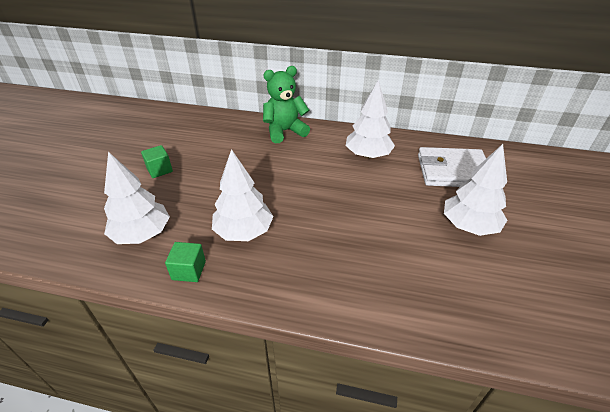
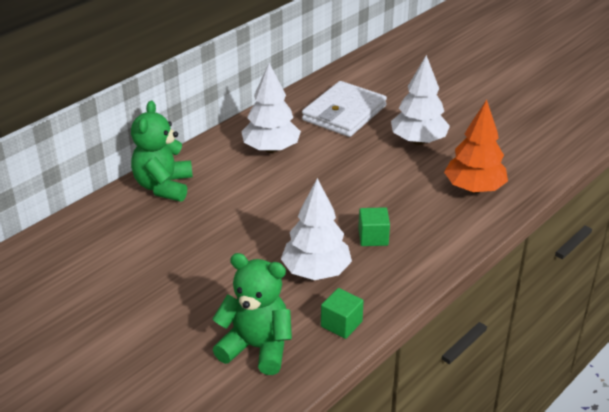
camera: 60 degrees left, 5 degrees down
white tree [104,152,170,244] -> green teddy bear [213,253,292,375]
green cube [141,145,173,178] -> green cube moved to [358,207,390,246]
none -> orange tree [444,100,508,193]

